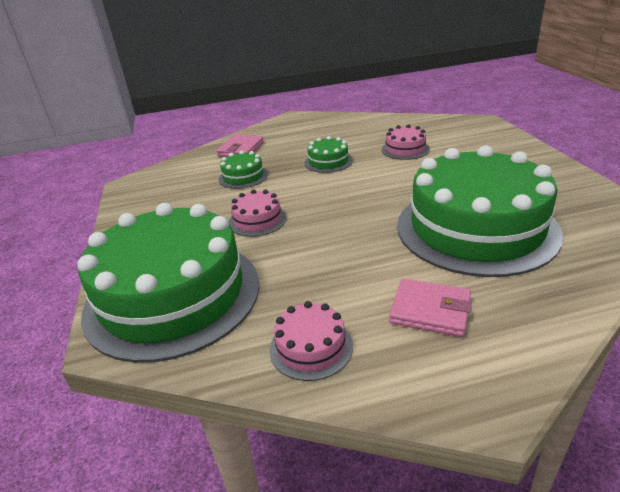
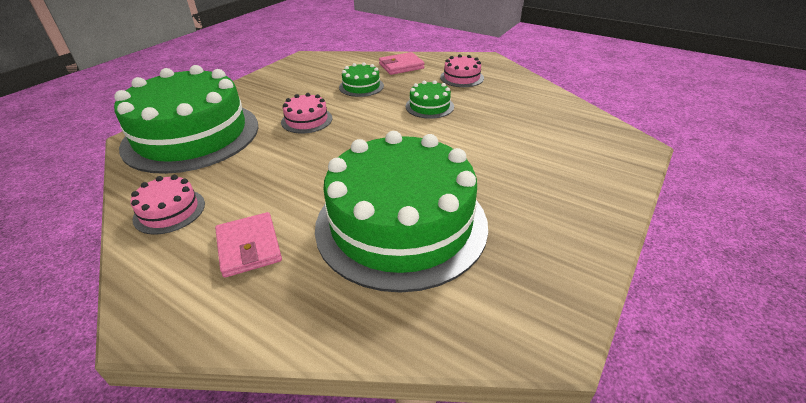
camera: 45 degrees right, 5 degrees up
pink cake [381,125,430,160] -> pink cake moved to [440,54,484,87]

